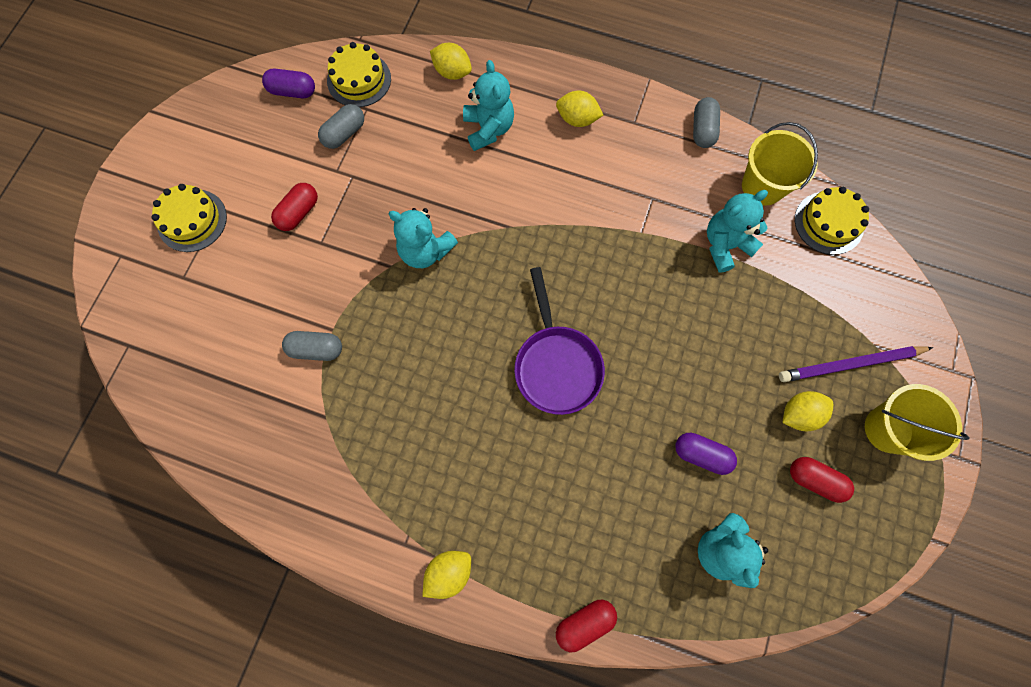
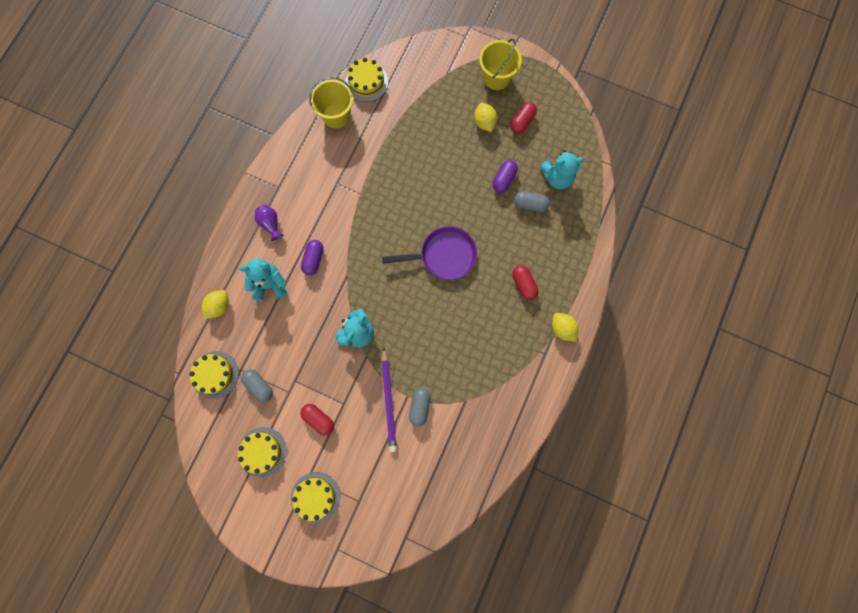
camera: 85 degrees left, 5 degrees up
purple capsule [262,69,315,98] -> purple capsule moved to [301,240,324,276]
yellow lemon [556,91,603,127] -> purple vase [255,205,284,241]
red capsule [556,600,617,652] -> red capsule moved to [512,265,539,300]
grey capsule [693,97,720,148] -> grey capsule moved to [514,191,550,212]
turquoise teddy bear [707,190,768,273] -> none
purple pencil [779,346,933,382] -> purple pencil moved to [382,348,397,452]
none -> yellow cake [238,427,287,477]

